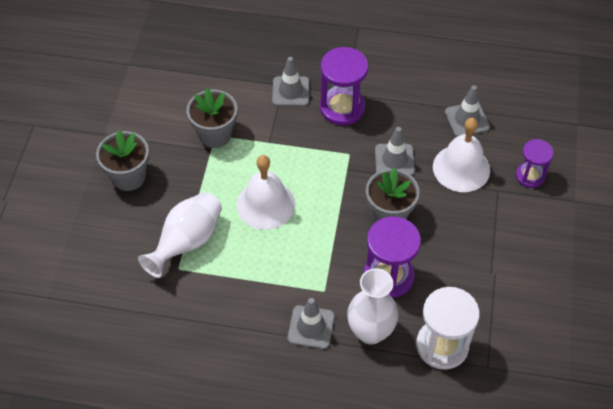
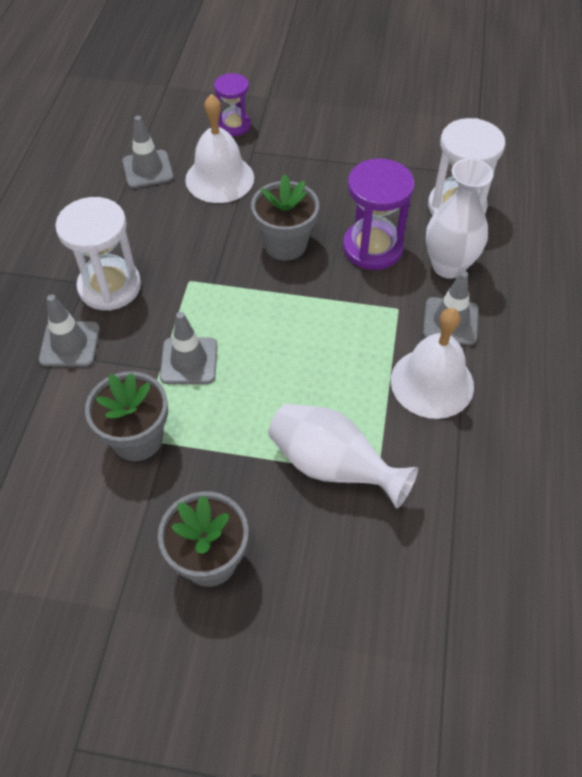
camera: 90 degrees left, 0 degrees up
white bell [236,155,295,230] -> white bell moved to [391,308,474,419]
purple hourglass [320,47,368,125] -> white hourglass [55,197,141,311]
grey traffic cone [375,127,415,176] -> grey traffic cone moved to [160,312,218,384]

